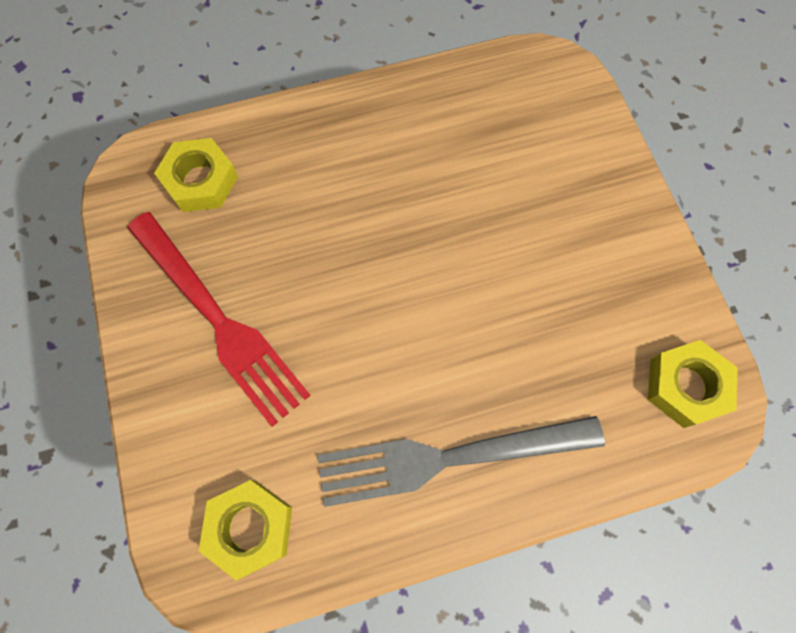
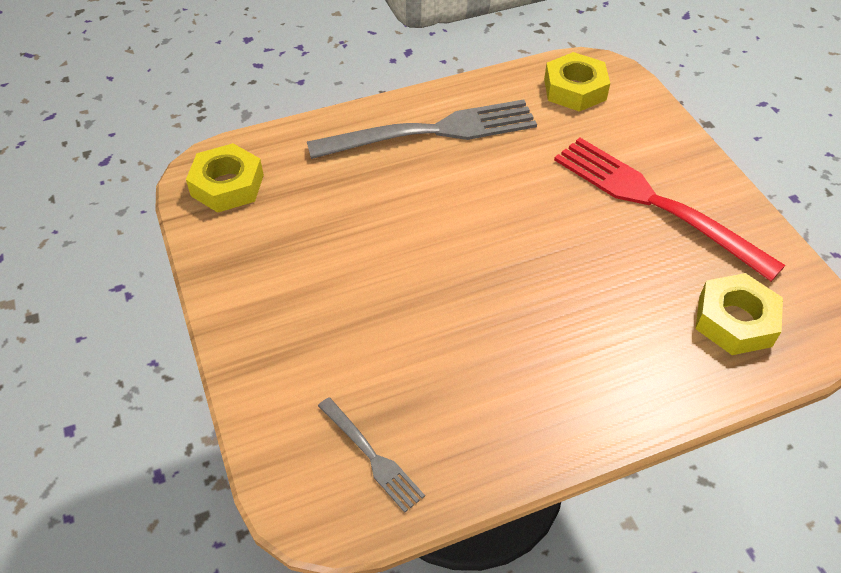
camera: 175 degrees right, 20 degrees down
none -> grey fork [318,397,425,513]

